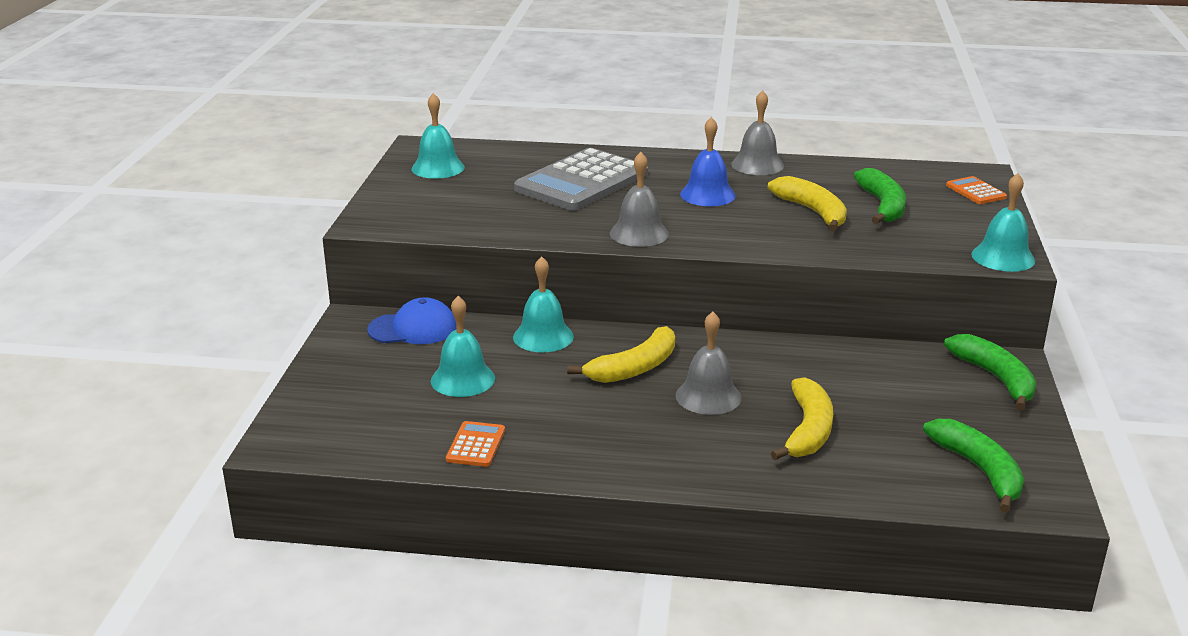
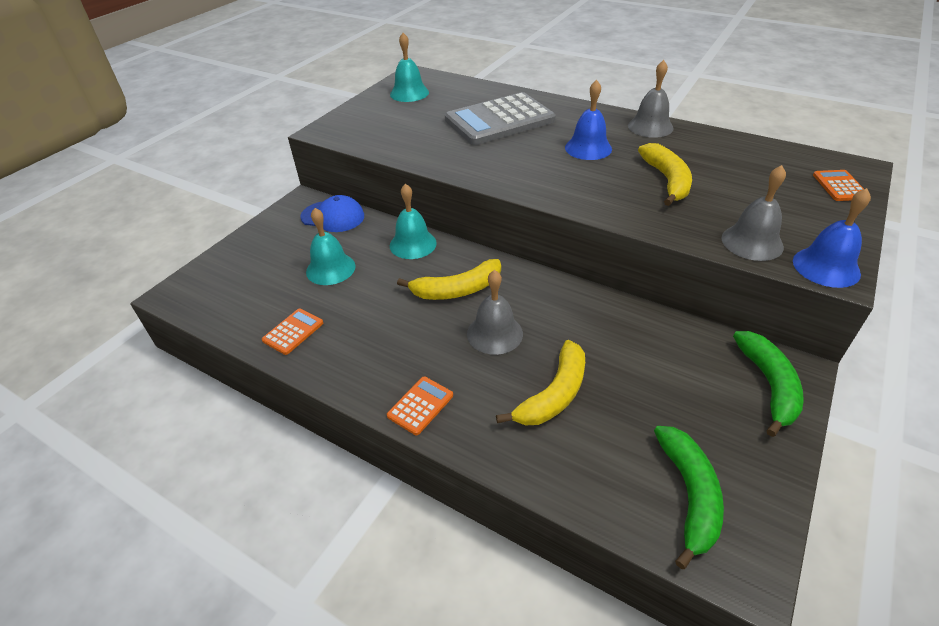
camera: 25 degrees right, 15 degrees up
grey bell [610,152,669,247] -> grey bell moved to [721,165,786,261]
green banana [854,168,906,224] -> none
turquoise bell [971,173,1035,272] -> blue bell [793,188,871,288]
none -> orange calculator [387,377,453,435]

